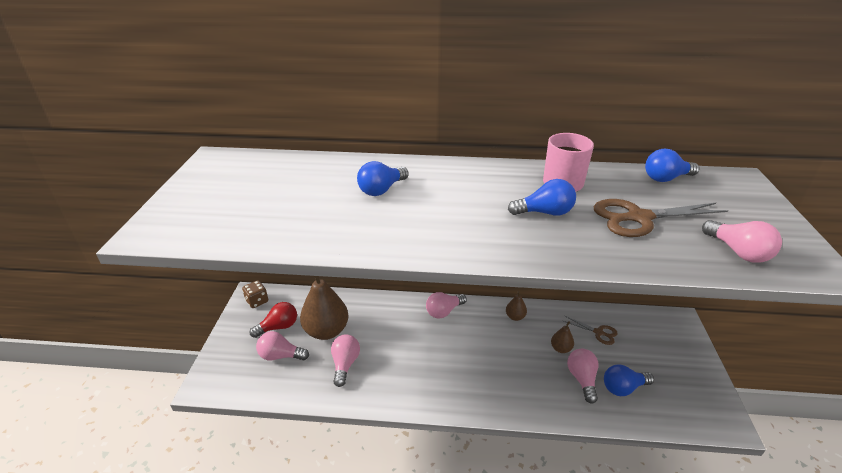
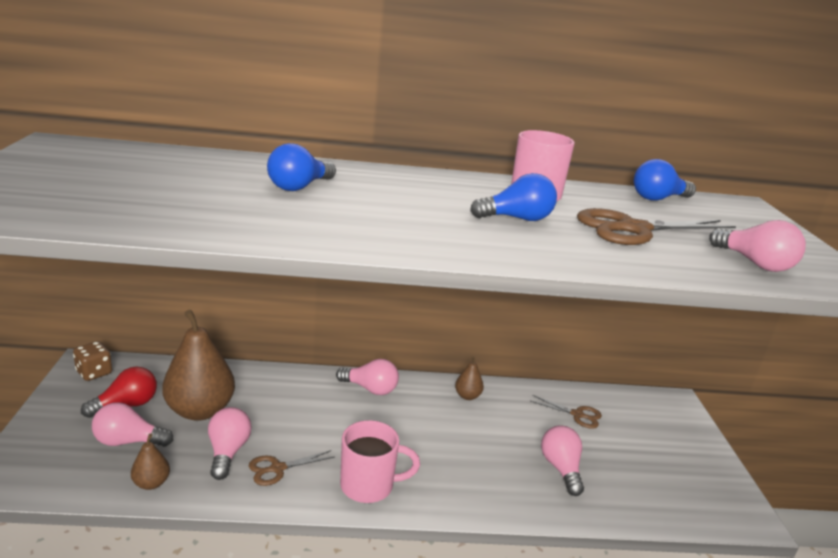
camera: 10 degrees left, 10 degrees down
pink light bulb [426,292,467,319] -> pink light bulb turned 120 degrees counterclockwise [336,359,399,395]
brown pear [551,321,574,353] -> brown pear moved to [131,433,170,490]
blue light bulb [604,364,654,396] -> none
none -> brown scissors [249,450,334,486]
none -> pink mug [340,420,420,503]

